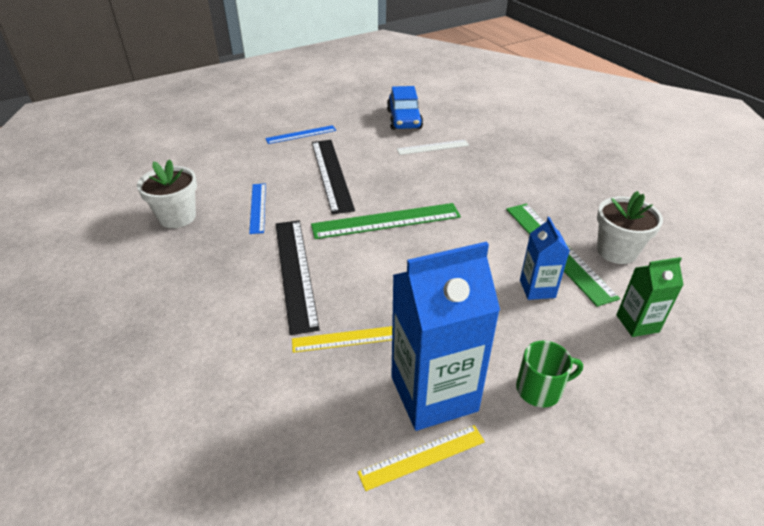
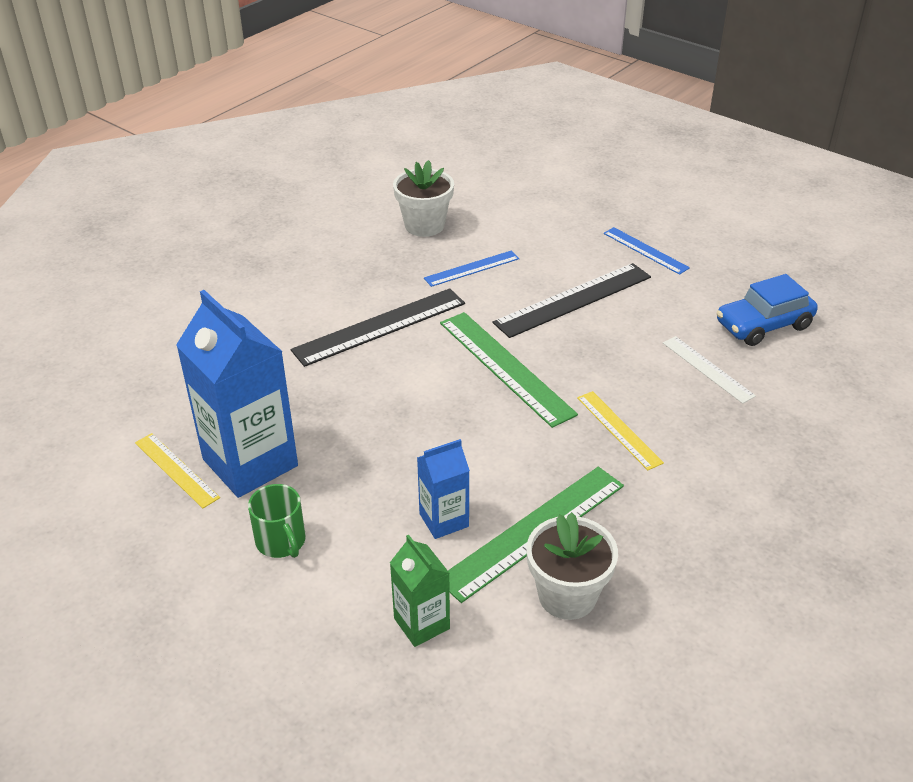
camera: 70 degrees right, 0 degrees up
yellow ruler [292,326,392,353] -> yellow ruler moved to [577,391,664,470]

